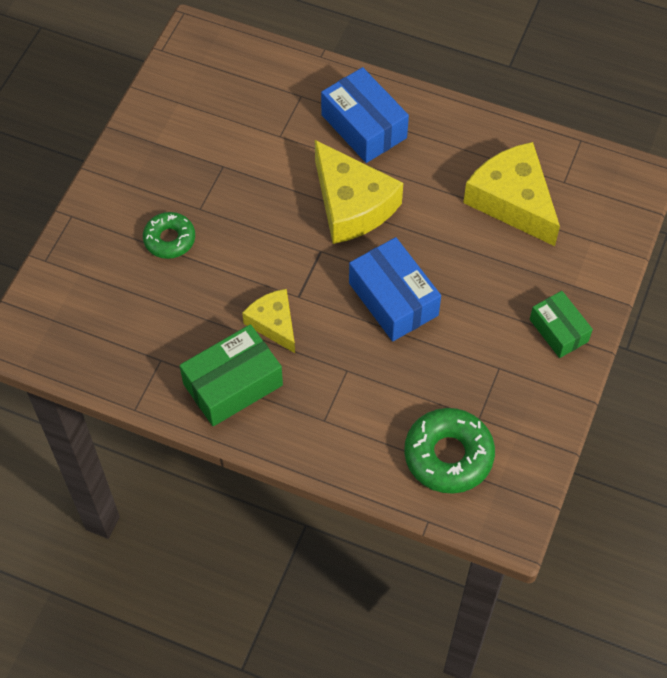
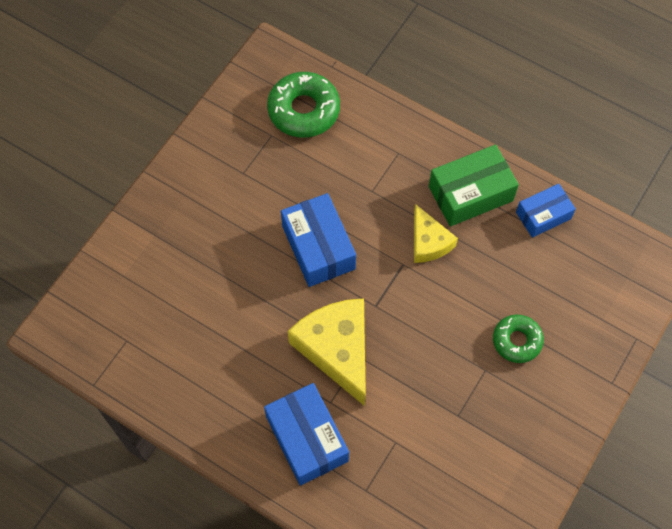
camera: 170 degrees left, 5 degrees up
yellow cheese [463,142,560,246] -> none
green box [530,291,593,358] -> none
none -> blue box [516,184,576,238]

